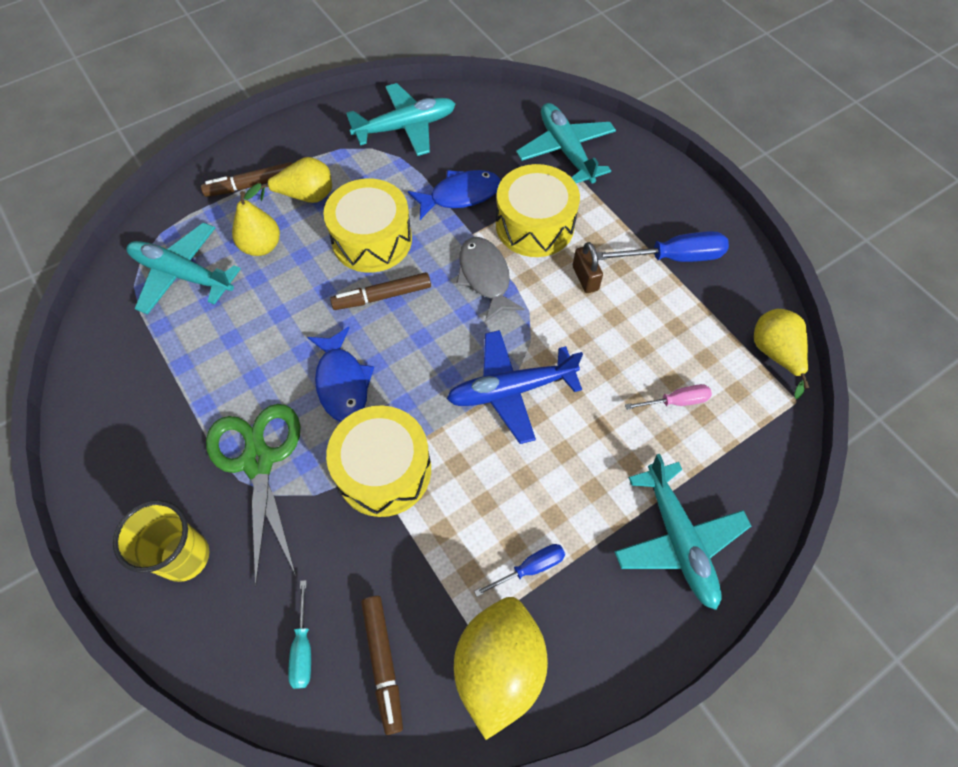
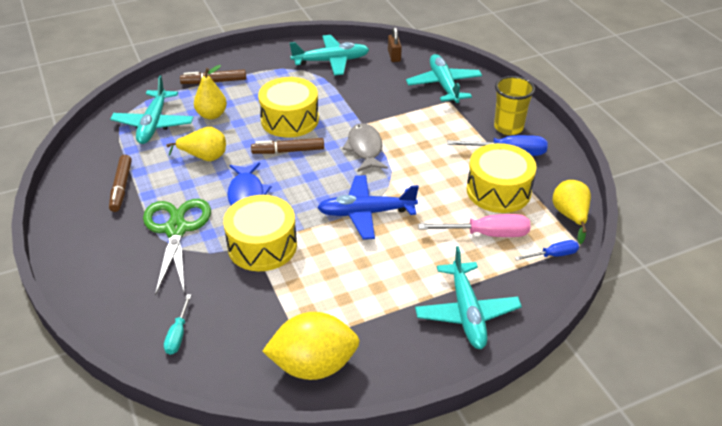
camera: 10 degrees right, 20 degrees down
yellow cup [113,500,209,582] -> yellow cup moved to [494,76,535,135]
turquoise plane [127,222,241,315] -> turquoise plane turned 120 degrees counterclockwise [110,75,194,144]
yellow pear [260,157,332,203] -> yellow pear moved to [166,127,226,161]
brown marker [361,596,403,735] -> brown marker moved to [109,155,132,212]
blue fish [408,170,501,220] -> none
yellow lemon [454,597,548,740] -> yellow lemon turned 60 degrees clockwise [262,312,360,380]
blue screwdriver [474,544,565,597] -> blue screwdriver moved to [515,240,579,261]
yellow drum [496,164,580,257] -> yellow drum moved to [467,143,537,213]
brown padlock [573,242,603,293] -> brown padlock moved to [388,27,402,62]
pink screwdriver [625,384,712,410] -> pink screwdriver [418,214,531,237], size x1.68

